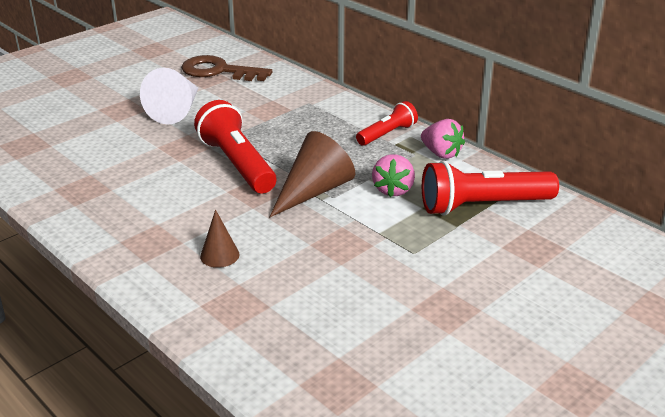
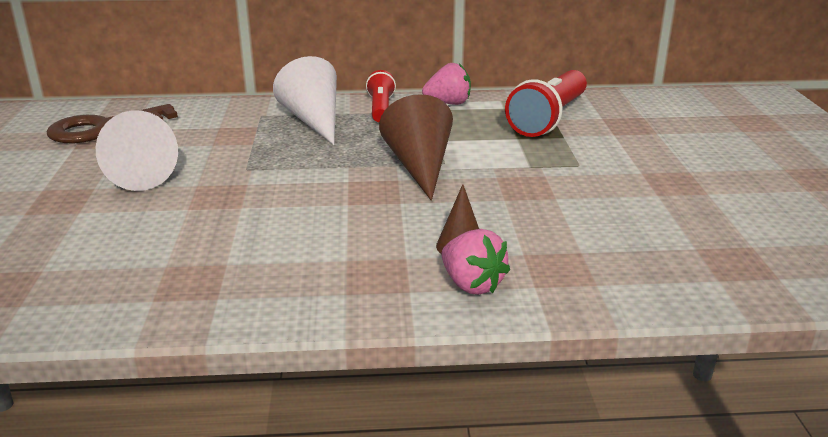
camera: 50 degrees left, 5 degrees down
red flashlight [194,100,276,194] -> none
pink strawberry [372,154,415,197] -> pink strawberry moved to [441,229,510,295]
none -> white cone [273,56,337,145]

